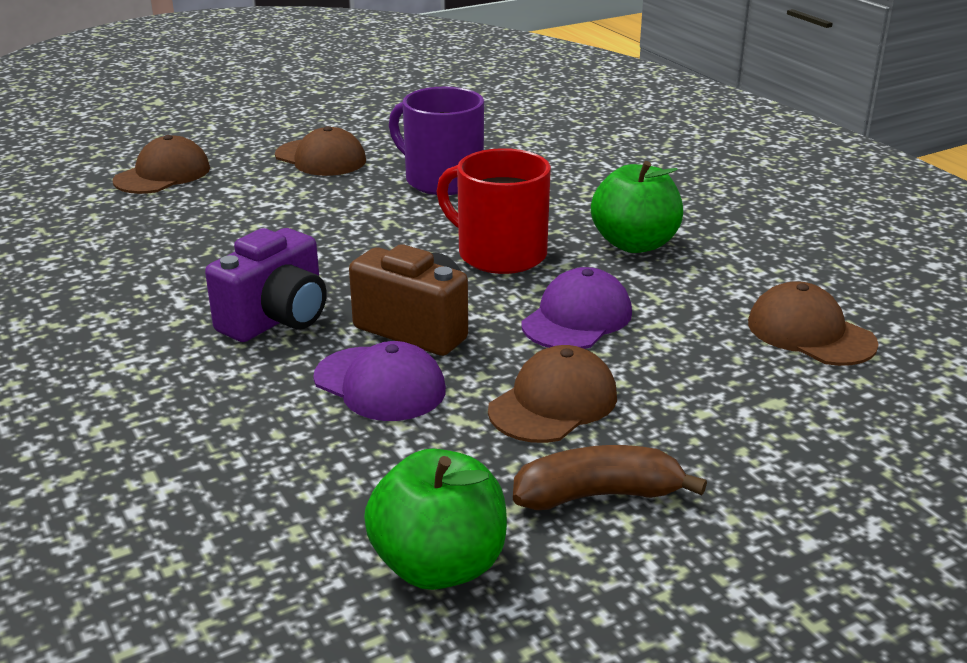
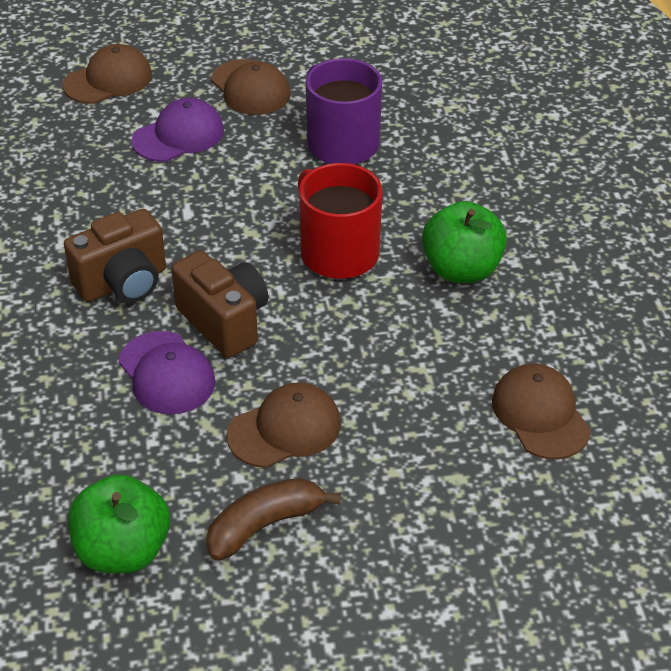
camera: 20 degrees right, 15 degrees up
purple camera [205,228,327,342] -> brown camera [64,209,166,303]
brown banana [513,445,707,510] -> brown banana turned 45 degrees counterclockwise [206,478,341,561]
purple cap [521,267,632,349] -> purple cap moved to [131,98,224,162]

